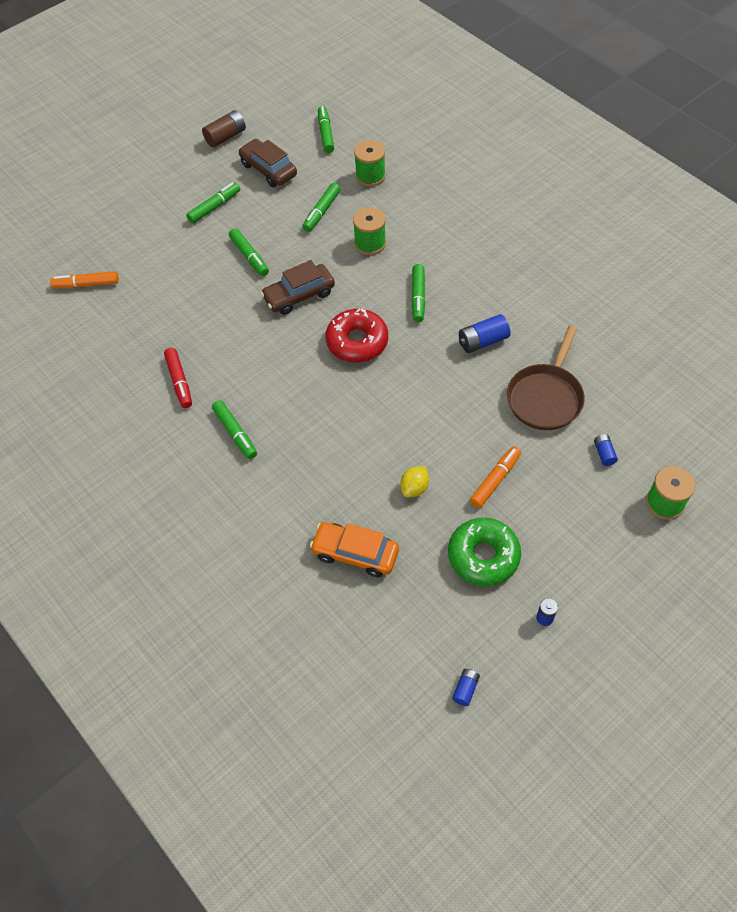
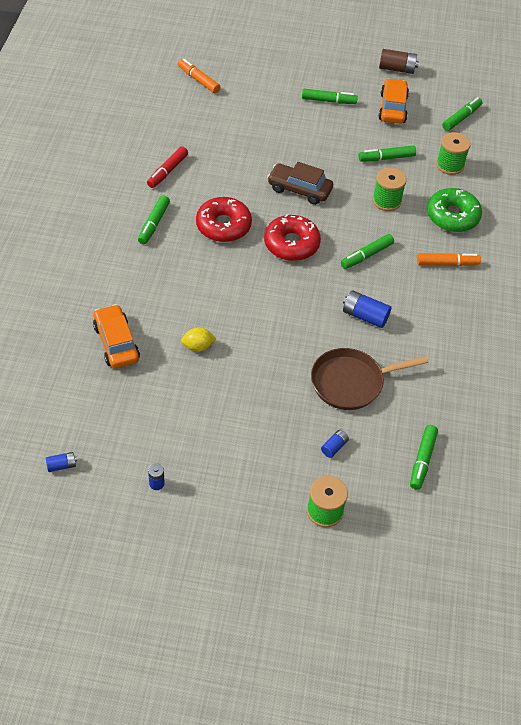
camera: 45 degrees right, 5 degrees down
green marker [229,228,269,276] -> green marker moved to [410,425,438,490]
brown car [238,139,297,187] -> orange car [378,78,409,124]
green donut [448,518,521,586] -> green donut moved to [427,188,482,232]
orange marker [470,446,521,508] -> orange marker moved to [417,253,481,266]
none -> red donut [196,197,252,242]

